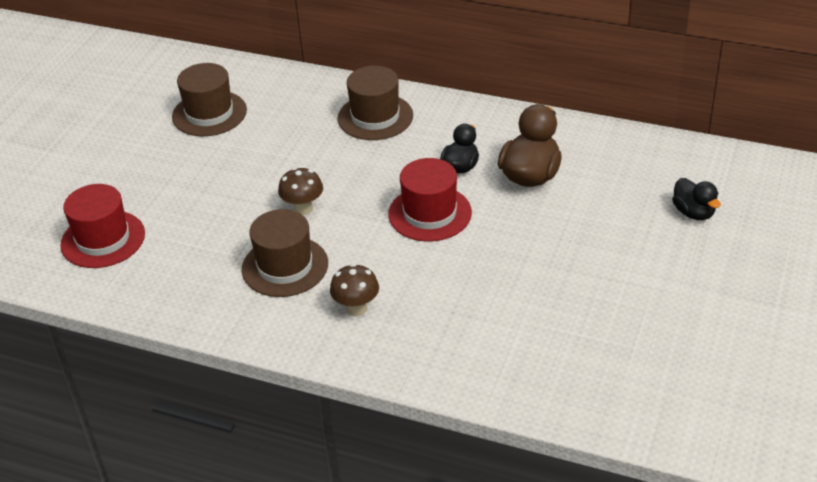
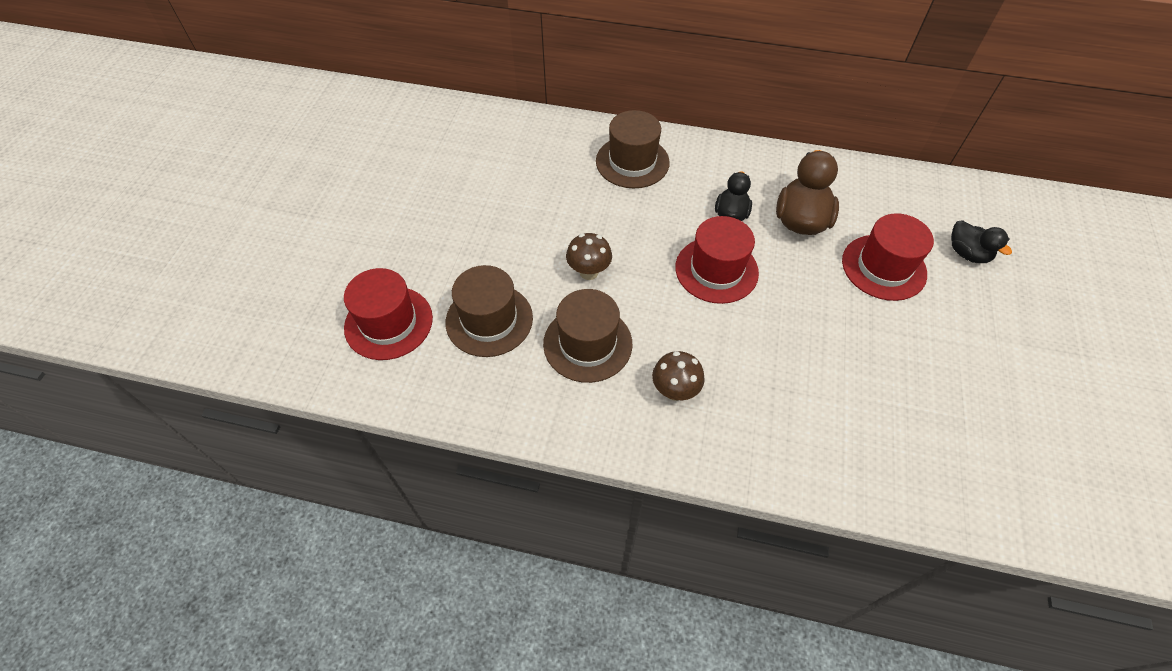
camera: 10 degrees left, 15 degrees up
brown hat [172,63,247,136] -> brown hat moved to [445,265,533,357]
none -> red hat [842,213,934,301]

